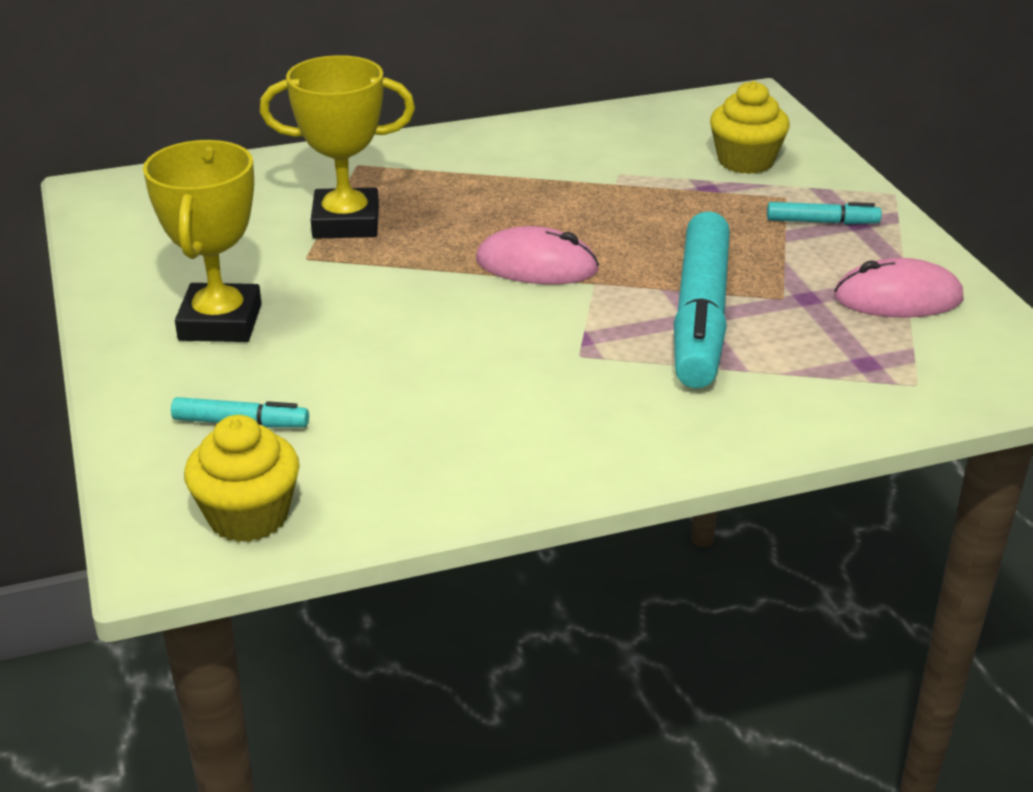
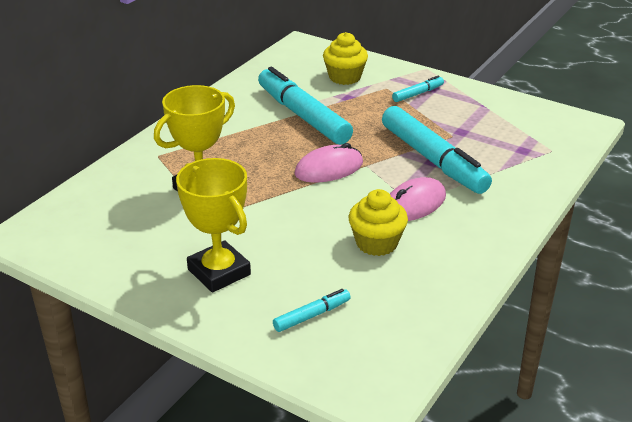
camera: 40 degrees left, 0 degrees up
yellow cupcake [184,415,300,542] -> yellow cupcake moved to [348,189,408,256]
pink mouse [834,258,964,318] -> pink mouse moved to [390,177,446,221]
none -> turquoise marker [258,67,353,145]

